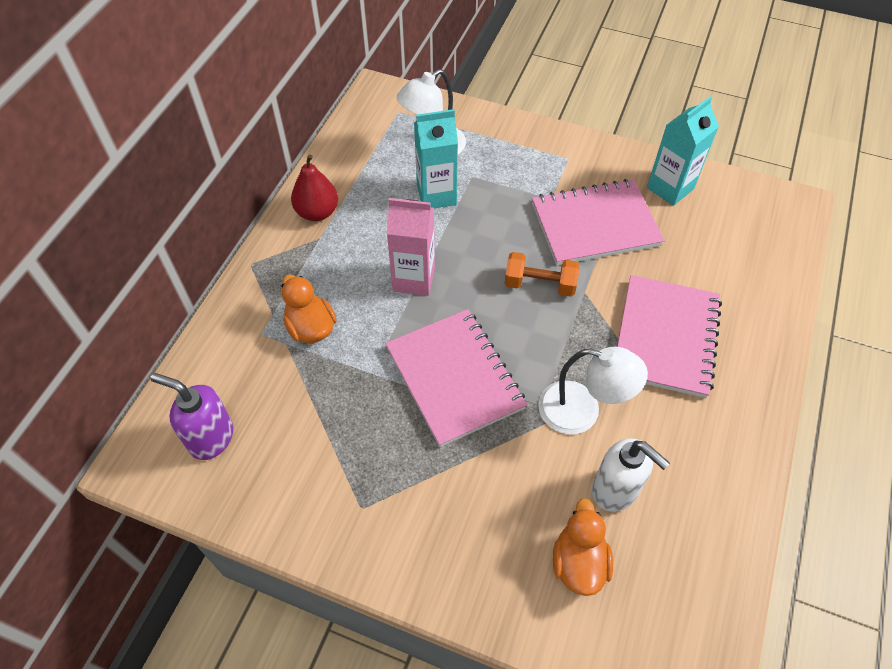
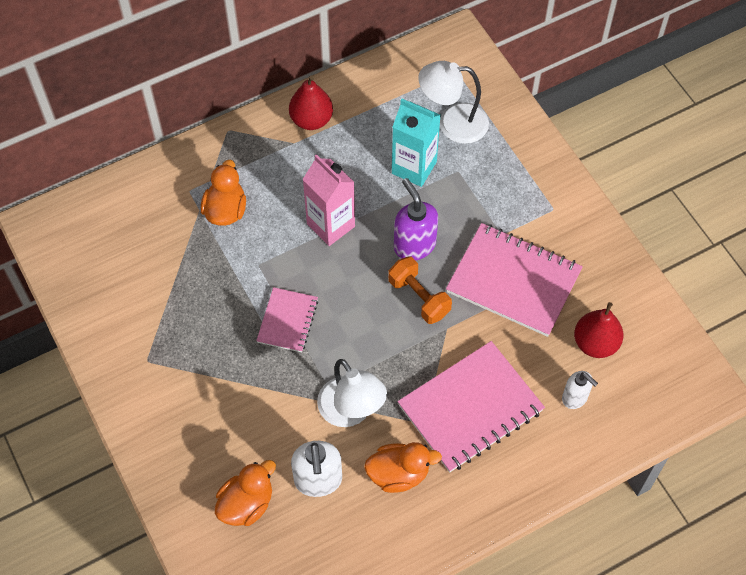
camera: 40 degrees right, 5 degrees up
purple soap dispenser [150,373,233,460] -> purple soap dispenser moved to [394,178,438,260]
pink notebook [385,309,527,447] -> pink notebook [256,287,318,353], size x0.55
turquoise carton [647,96,719,206] -> none
none -> orange duck [364,442,442,493]
none -> white soap dispenser [562,371,598,409]
none -> red pear [574,302,624,358]

